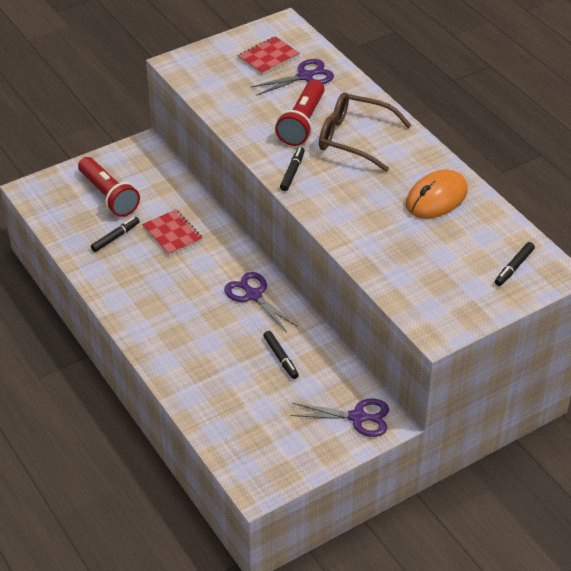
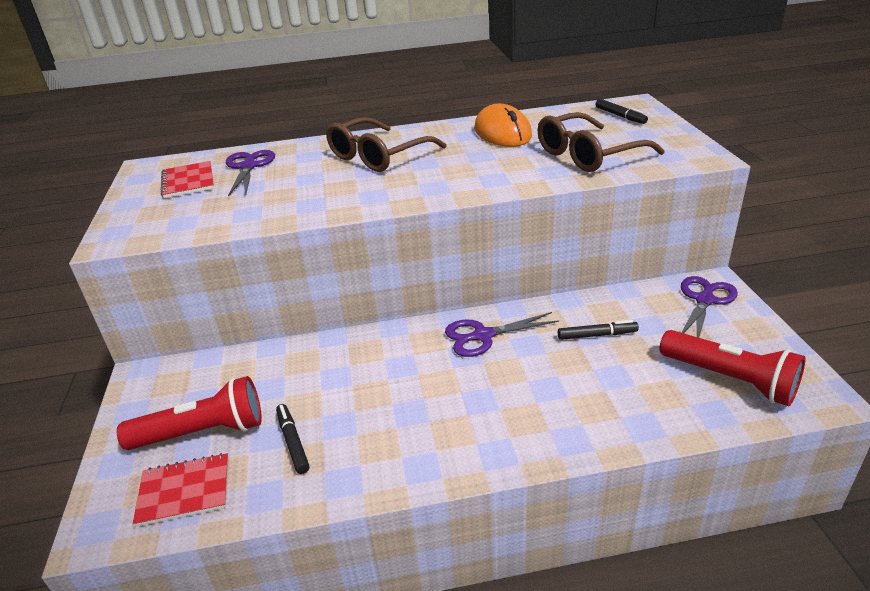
camera: 65 degrees left, 10 degrees down
red notebook [142,209,202,255] -> red notebook moved to [133,453,229,527]
red flashlight [275,80,325,146] -> red flashlight moved to [659,330,806,406]
black marker [280,147,305,191] -> none
none -> brown glasses [538,112,665,172]

